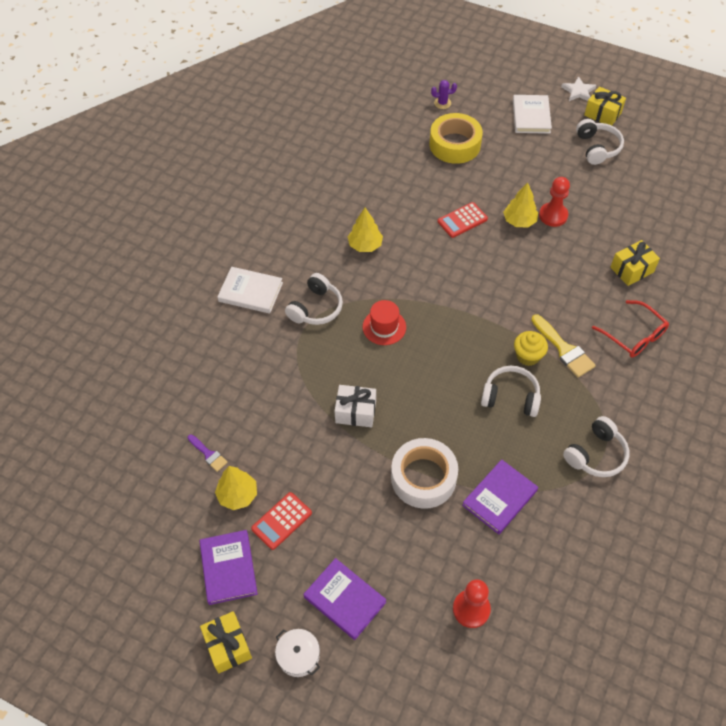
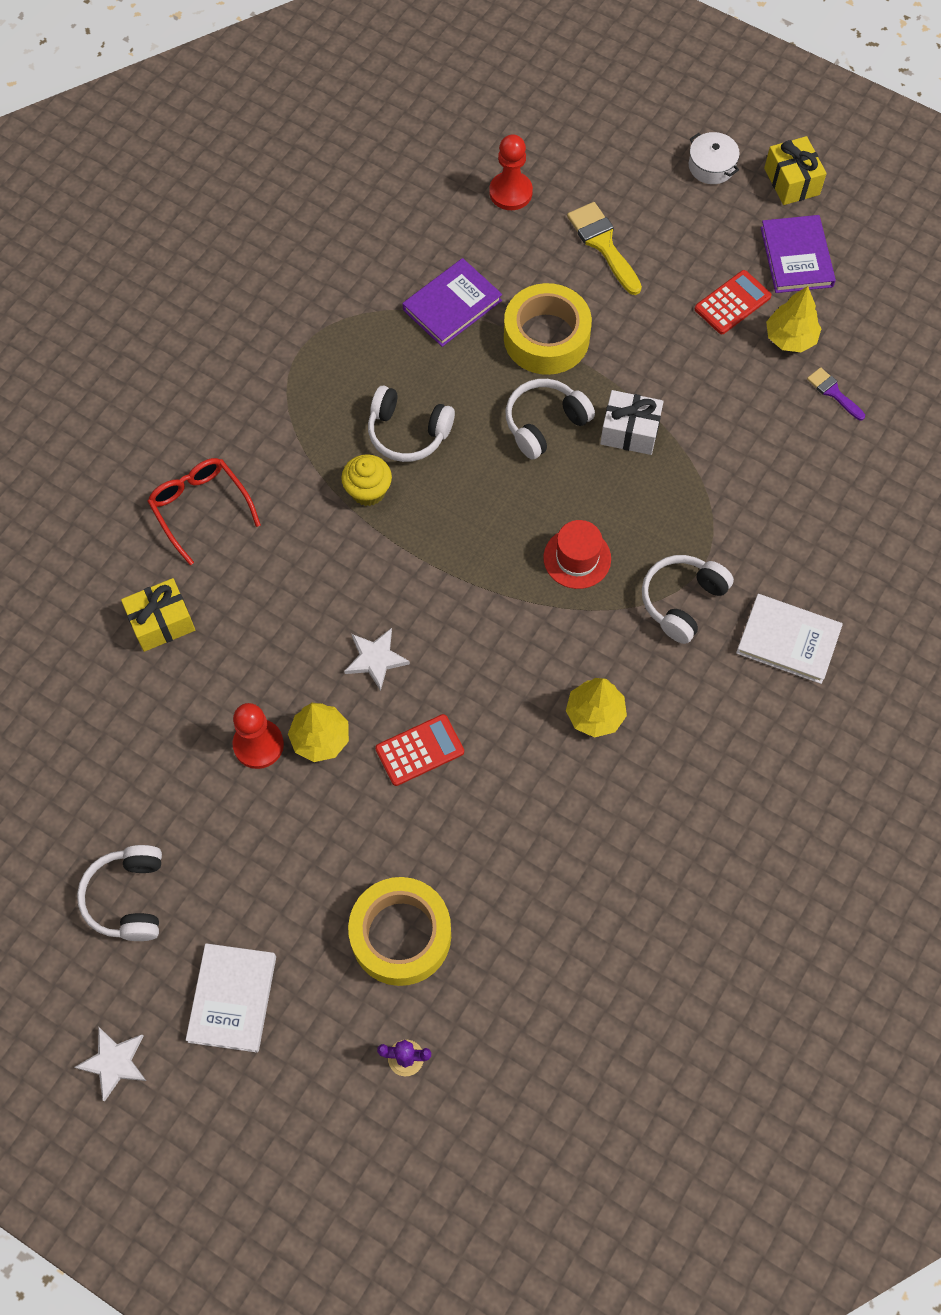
camera: 175 degrees left, 10 degrees up
purple book [303,558,386,640] -> none
white tape [391,438,458,509] -> yellow tape [504,283,592,375]
yellow brush [531,314,596,377] -> yellow brush moved to [567,202,642,295]
white headphones [563,416,629,477] -> white headphones moved to [506,379,595,460]
yellow gift [584,86,626,125] -> none
none -> white star [344,628,410,691]

